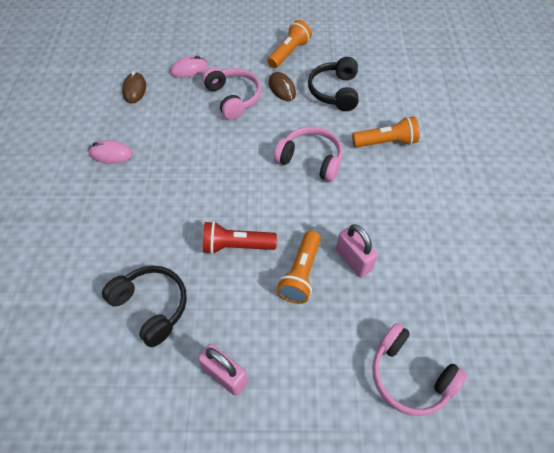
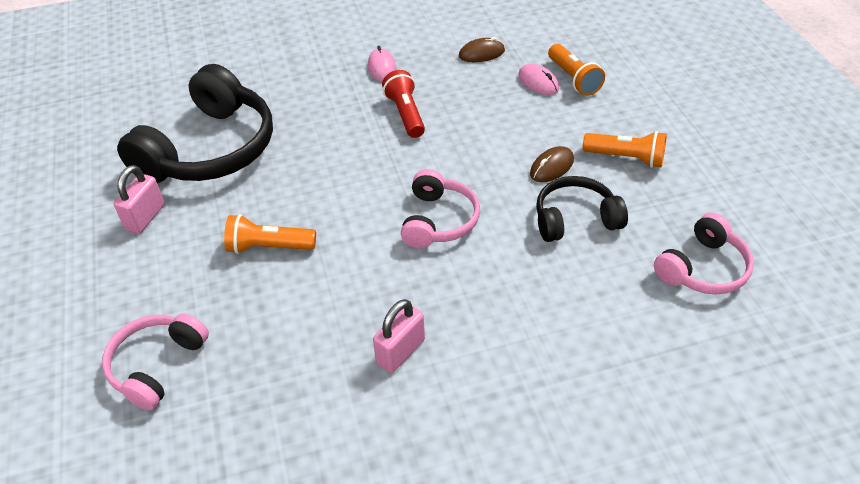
camera: 75 degrees right, 10 degrees down
black headphones [102,266,187,347] -> black headphones [117,64,273,183], size x1.81
pink headphones [202,67,261,120] -> pink headphones moved to [654,213,754,295]
red flashlight [203,221,277,254] -> red flashlight moved to [382,70,425,138]
pink padlock [336,224,378,277] -> pink padlock moved to [373,299,425,373]
orange flashlight [352,116,420,147] -> orange flashlight moved to [548,44,605,96]

